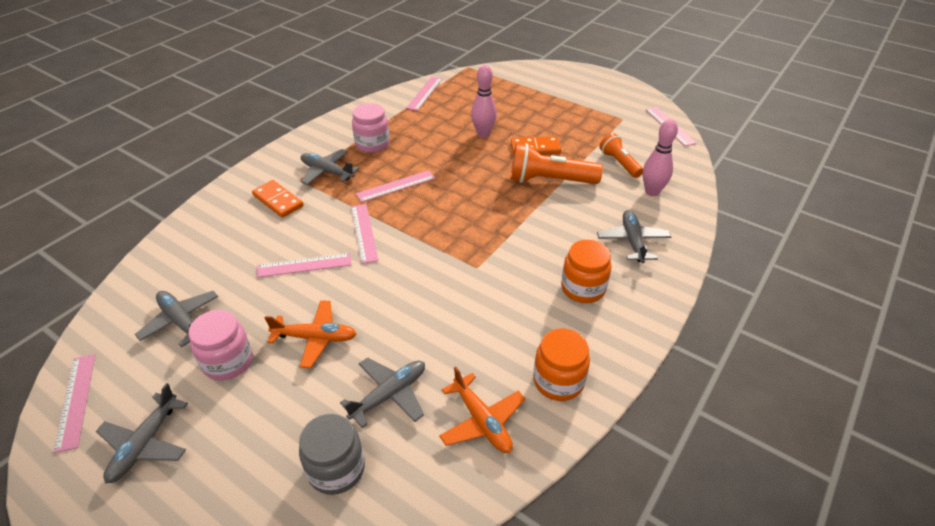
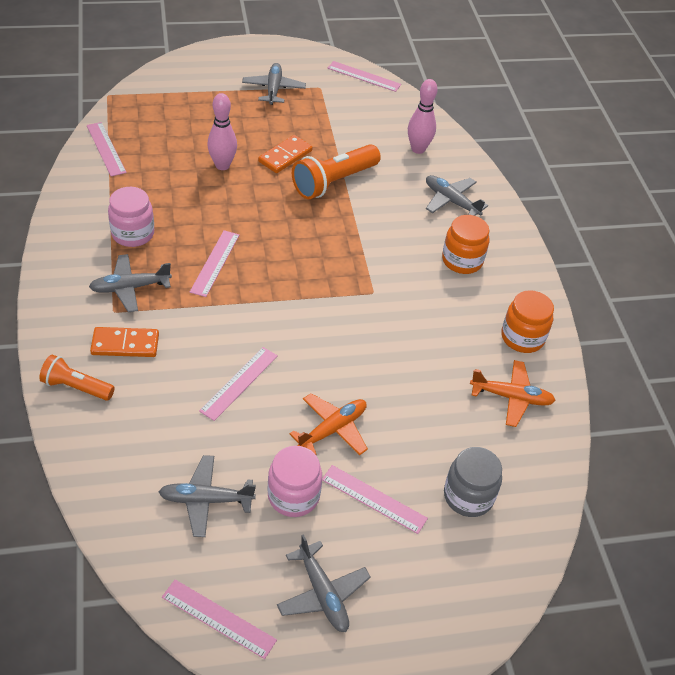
camera: 50 degrees left, 5 degrees up
grey plane [340,357,425,428] -> grey plane moved to [242,63,306,105]
pink ruler [351,204,379,264] -> pink ruler moved to [322,465,428,534]
orange flashlight [599,133,643,178] -> orange flashlight moved to [39,355,115,401]

